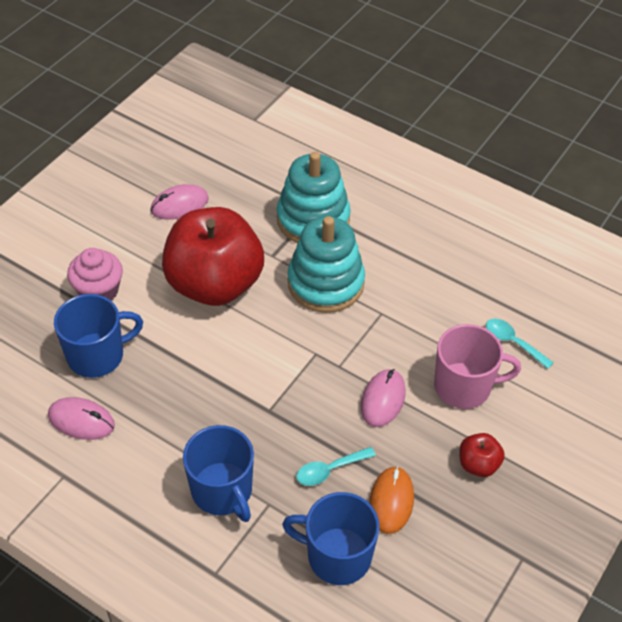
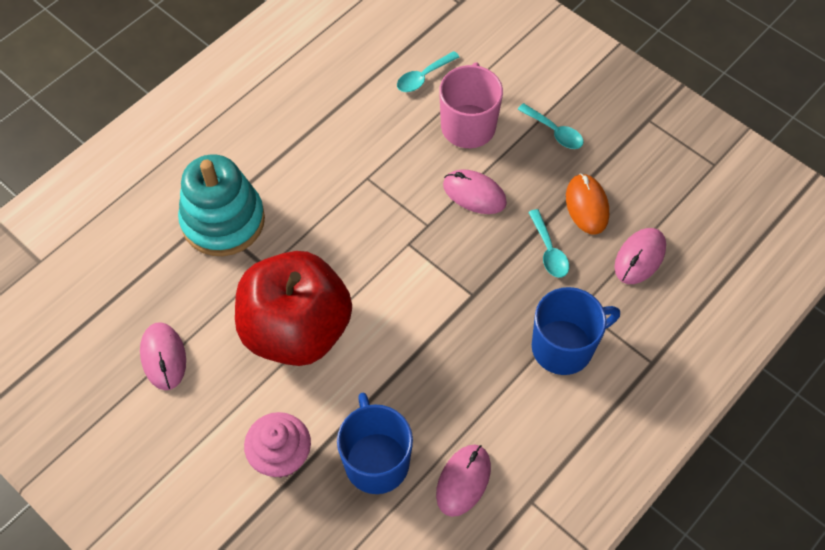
camera: 80 degrees left, 10 degrees up
blue mug [282,492,380,585] -> pink mouse [615,228,666,284]
turquoise stacking toy [288,216,365,313] -> none
orange mouse [369,466,414,534] -> orange mouse turned 60 degrees clockwise [566,173,609,235]
red apple [459,433,505,477] -> turquoise spoon [517,103,583,149]

